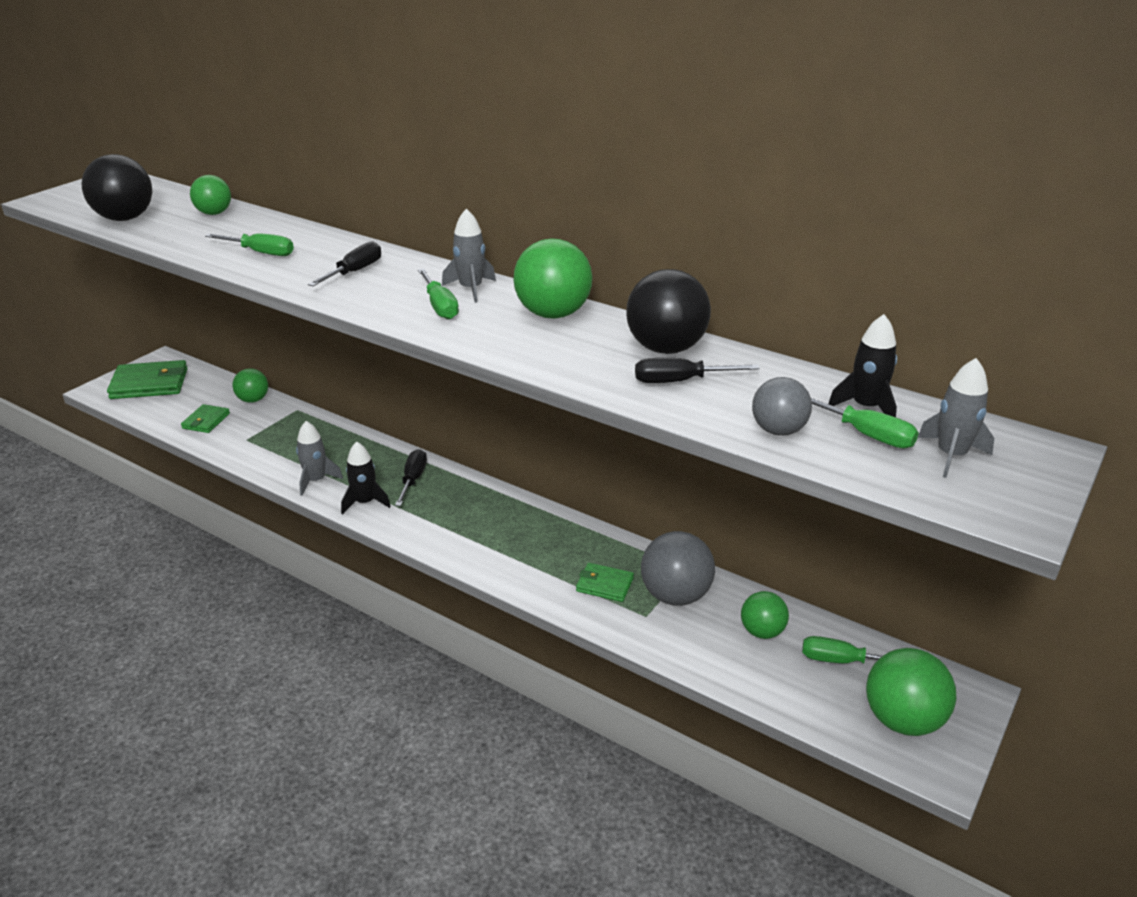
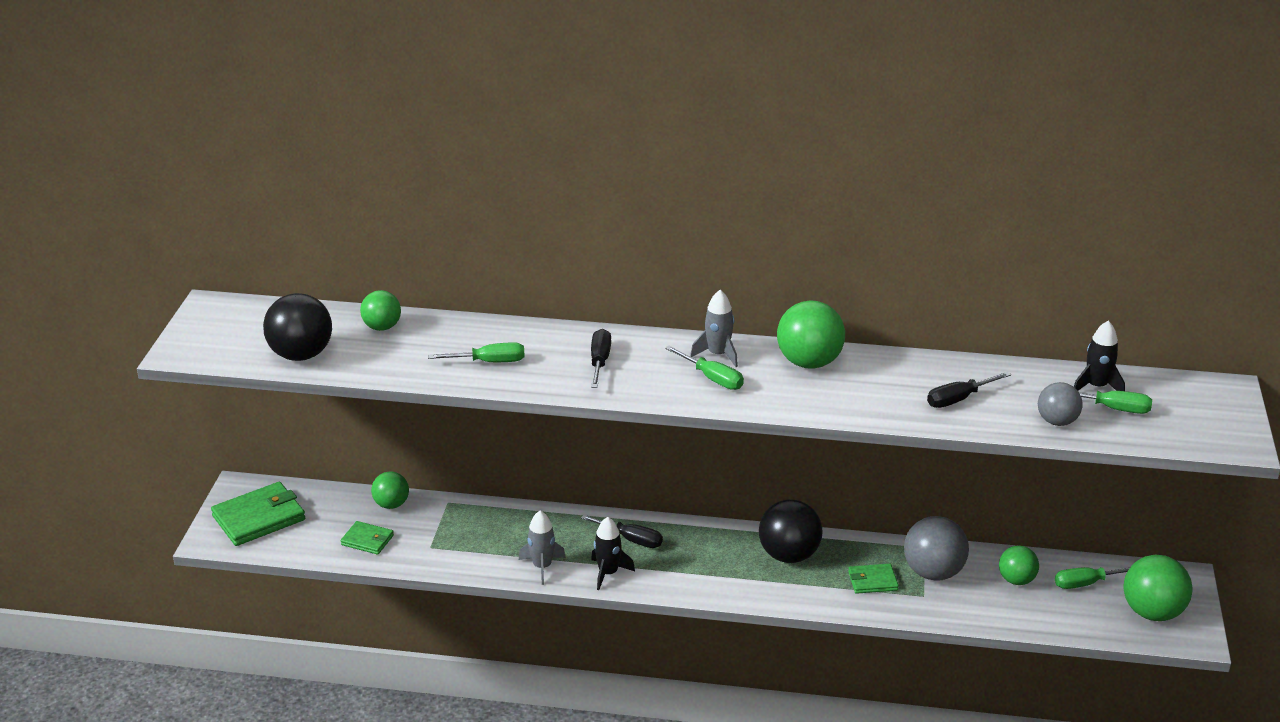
camera: 25 degrees left, 0 degrees up
green wallet [181,404,230,433] -> green wallet turned 60 degrees counterclockwise [341,521,394,555]
black screwdriver [395,449,427,506] -> black screwdriver turned 135 degrees clockwise [581,515,663,548]
black ball [626,269,711,354] -> black ball moved to [759,499,823,563]
grey rocket [918,358,994,478] -> none

